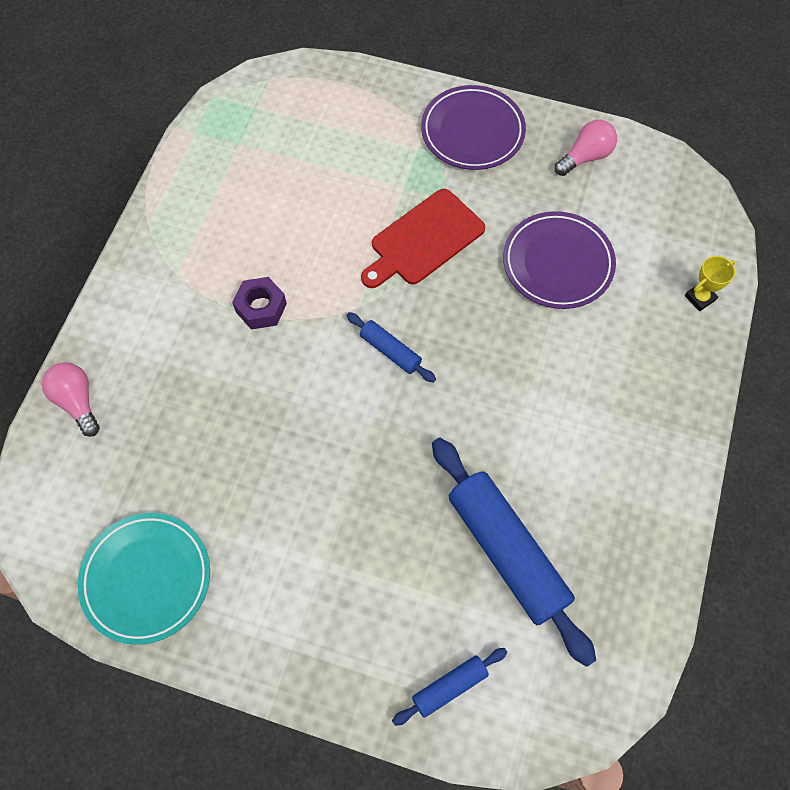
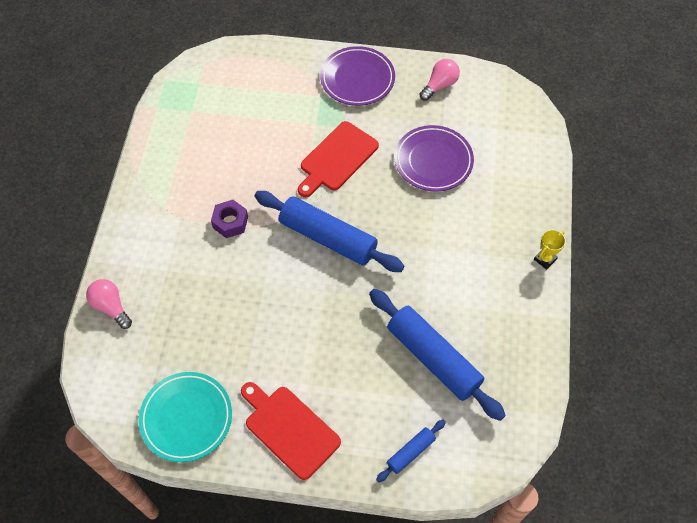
camera: 10 degrees left, 5 degrees down
blue rolling pin [346,312,436,383] -> blue rolling pin [255,191,404,272], size x2.09
yellow trophy [685,256,735,311] -> yellow trophy moved to [534,230,566,270]
none -> red cutting board [241,382,341,480]

